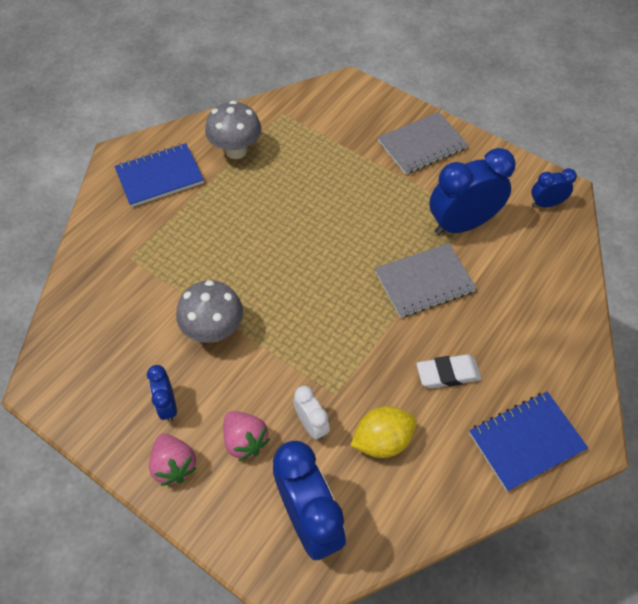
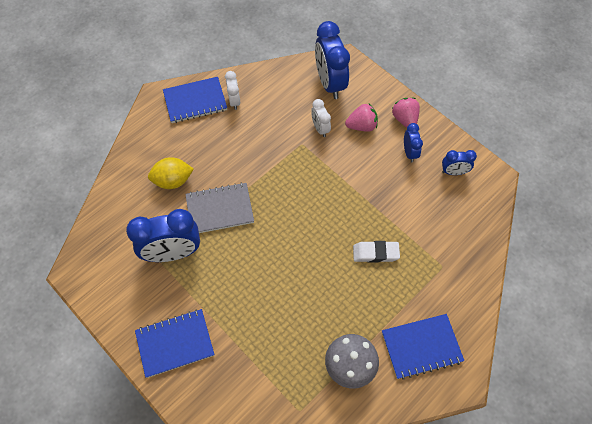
camera: 170 degrees left, 5 degrees up
grey mushroom [176,280,243,343] -> none
pink strawberry [223,411,270,461] -> pink strawberry turned 105 degrees clockwise [345,104,378,132]
yellow lemon [350,406,417,458] -> yellow lemon moved to [148,157,194,189]
grey notebook [378,112,468,175] -> blue notebook [135,309,215,378]
white eraser [416,354,482,388] -> white eraser moved to [353,241,400,263]
blue clock [531,168,577,207] -> blue clock moved to [442,150,477,175]
none -> white clock [225,71,240,110]

